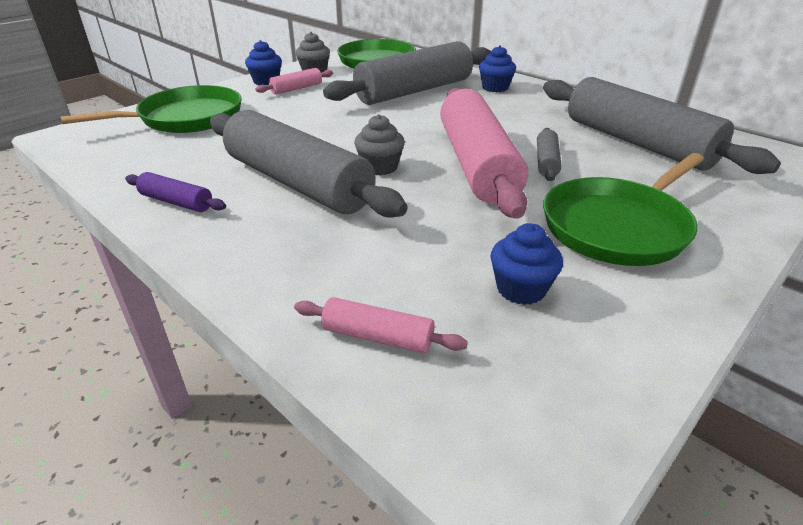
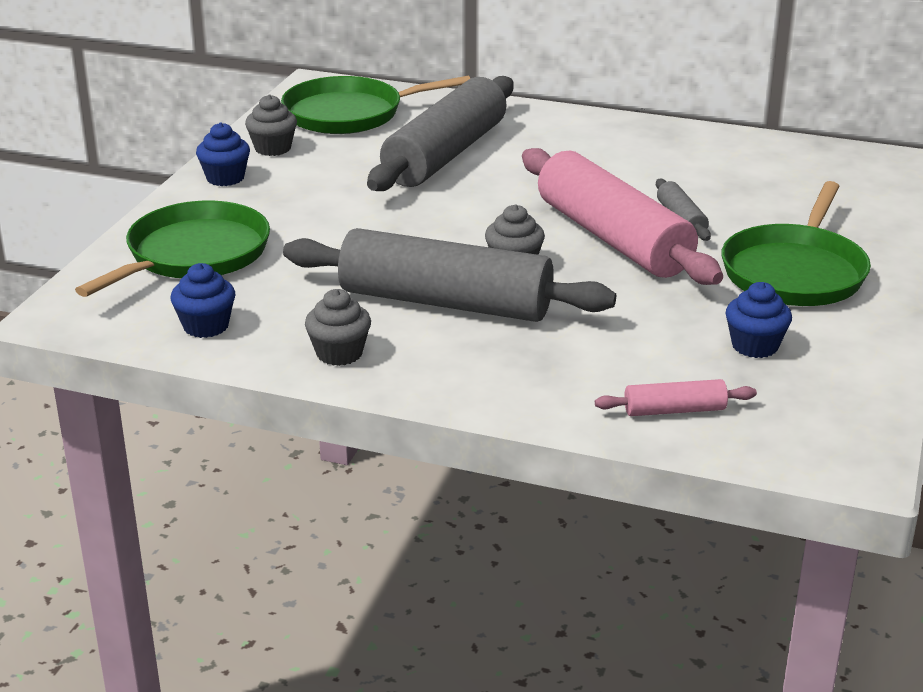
camera: 25 degrees left, 5 degrees down
purple rolling pin [125,172,226,212] -> grey cupcake [305,289,371,366]
pink rolling pin [255,68,333,95] -> none
blue cupcake [479,45,516,92] -> blue cupcake moved to [171,263,235,338]
grey rolling pin [543,77,781,174] -> none

